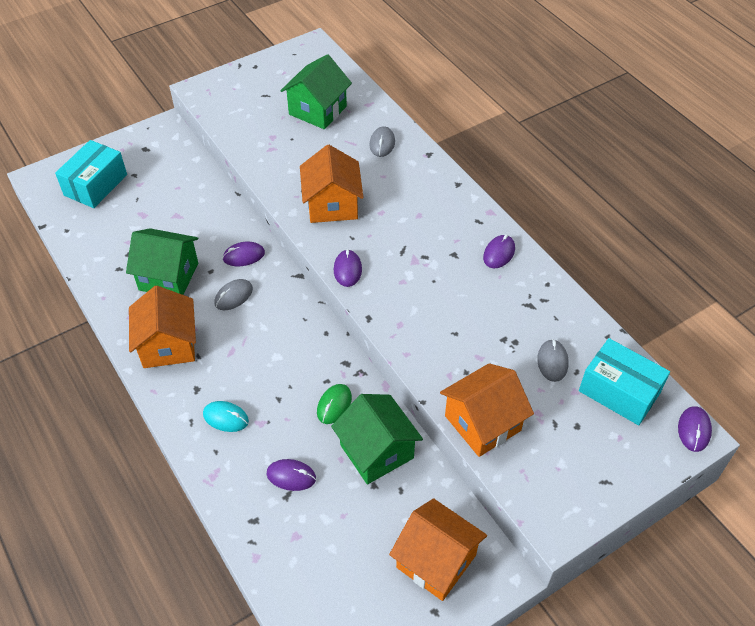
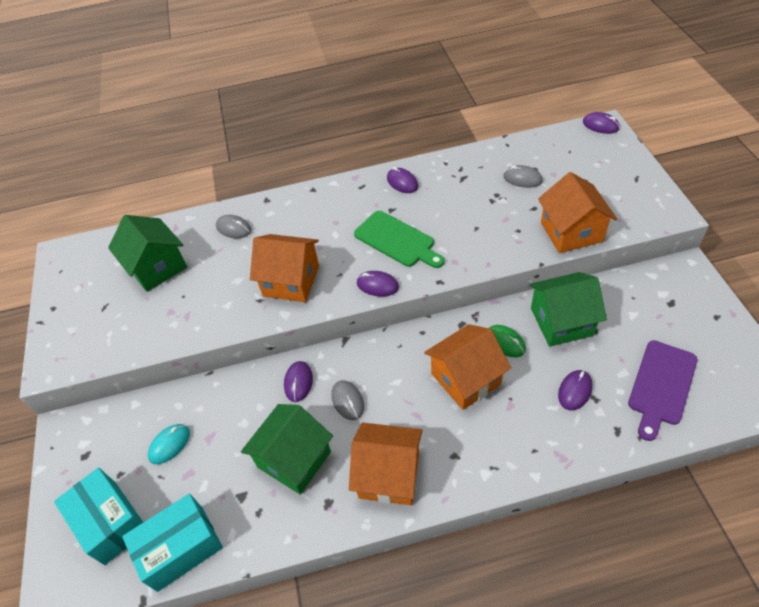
camera: 65 degrees left, 0 degrees up
turquoise mouse [203,401,249,432] -> turquoise mouse moved to [148,424,190,464]
orange house [389,498,487,601] -> orange house moved to [424,324,511,410]
turquoise box [579,338,670,425] -> turquoise box moved to [122,493,223,592]
none -> green cutting board [354,211,444,268]
none -> purple cutting board [628,340,697,441]

